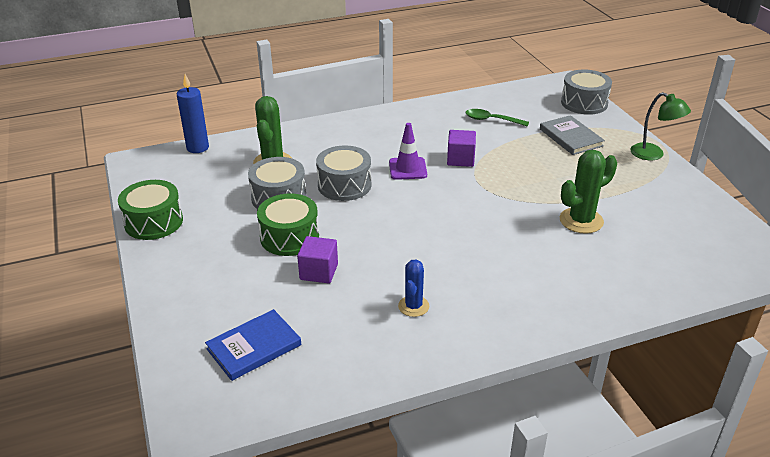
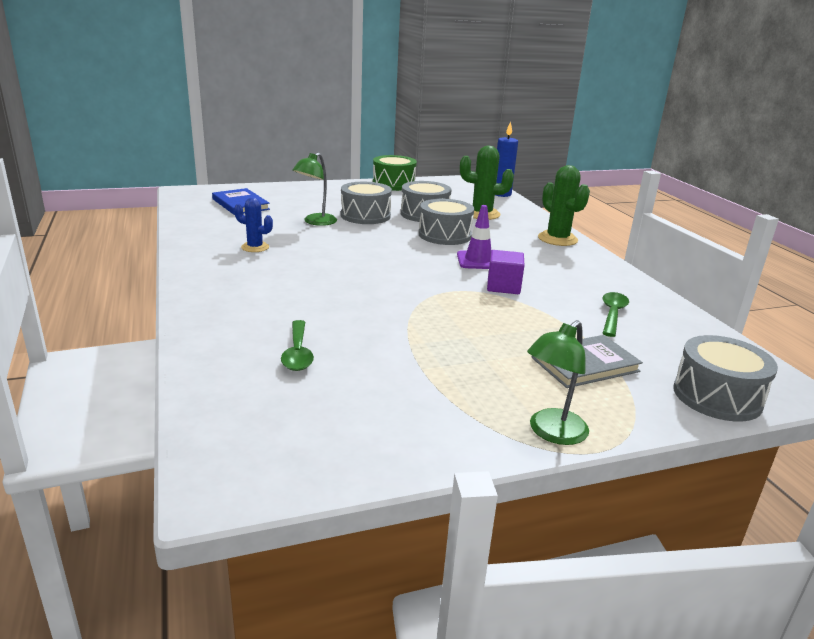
camera: 90 degrees right, 10 degrees down
green drum [257,193,319,256] -> grey drum [341,182,392,224]
purple cube [297,236,338,283] -> green lamp [293,153,337,226]
green cactus [560,150,617,234] -> green cactus moved to [538,165,590,246]
none -> green spoon [281,320,314,371]

